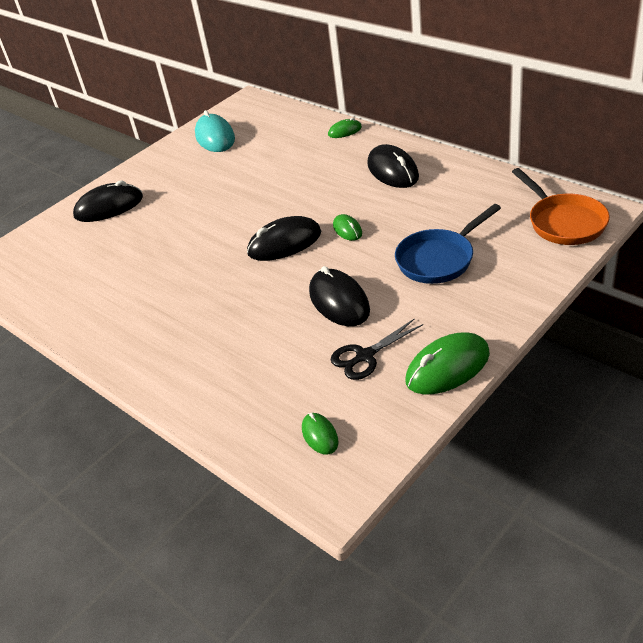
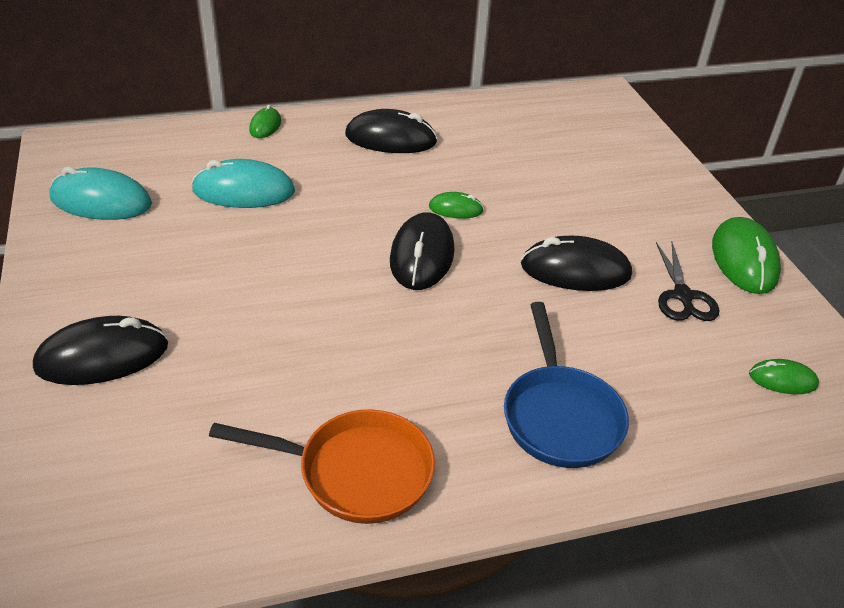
camera: 65 degrees left, 0 degrees up
black mouse [73,180,143,222] -> black mouse turned 60 degrees clockwise [33,316,168,385]
blue pan [395,204,501,284] -> blue pan moved to [504,302,629,468]
orange pan [512,168,610,245] -> orange pan moved to [209,409,435,524]
none -> turquoise mouse [191,159,295,208]

